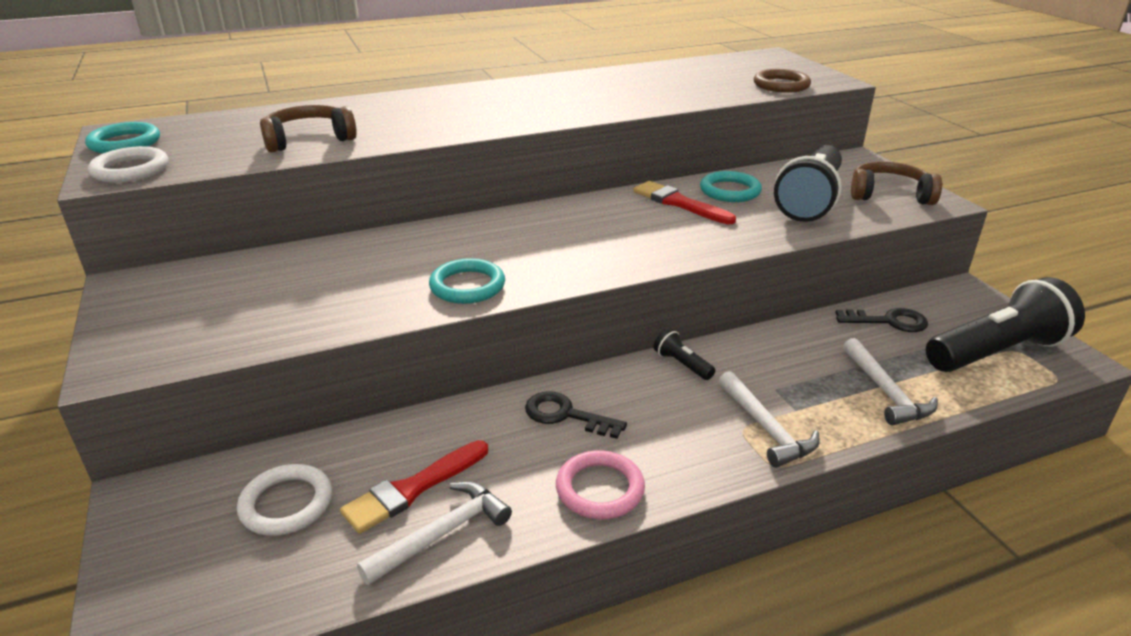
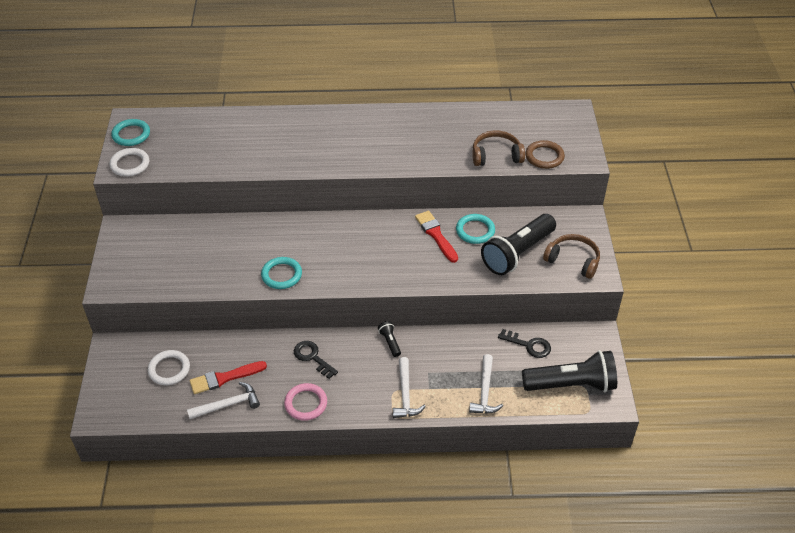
camera: 20 degrees right, 15 degrees up
brown headphones [260,105,357,153] -> brown headphones moved to [472,130,525,166]

